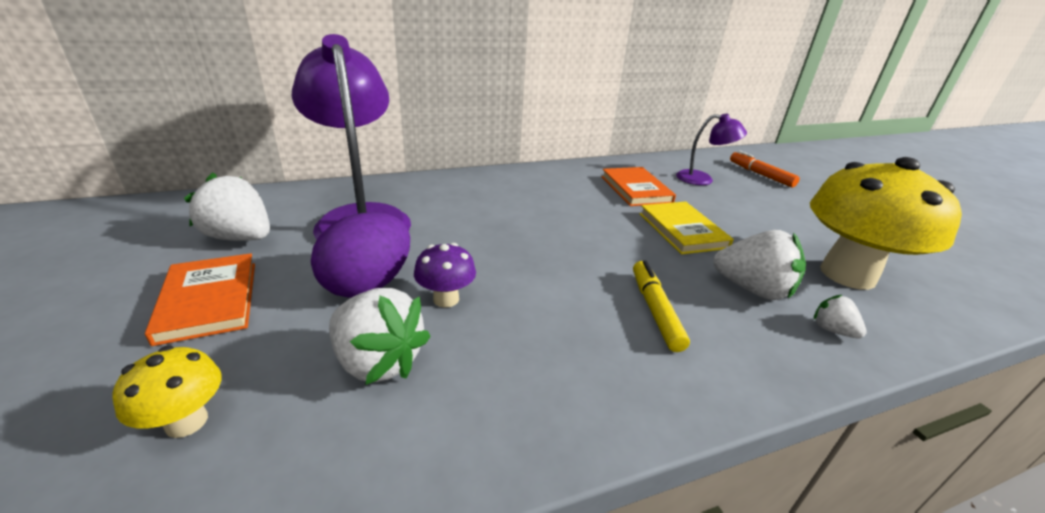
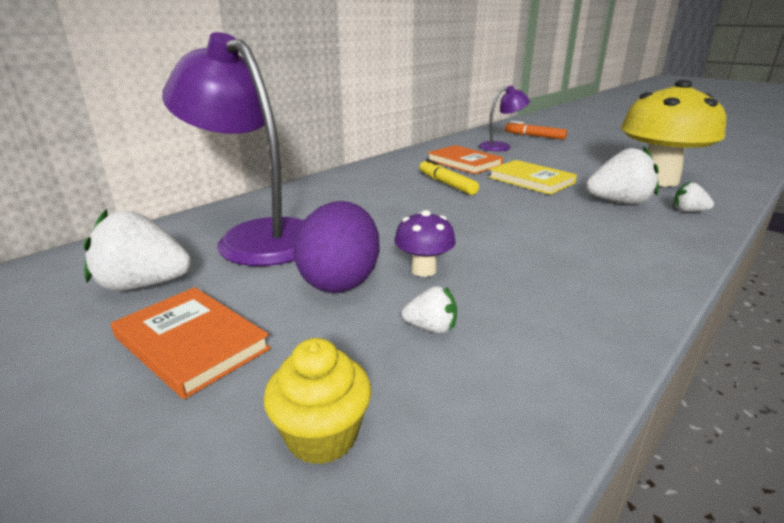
camera: 25 degrees left, 5 degrees down
yellow mushroom [112,346,221,438] -> yellow cupcake [263,338,371,465]
white strawberry [329,288,431,385] -> white strawberry [402,286,457,334], size x0.51
yellow marker [633,260,690,352] -> yellow marker moved to [419,159,479,195]

